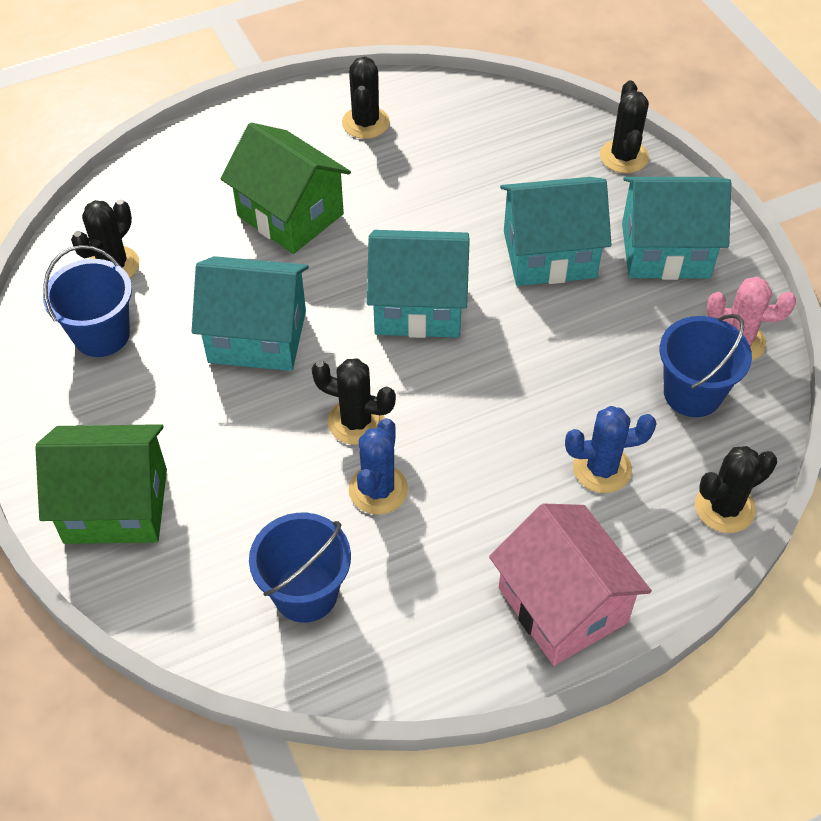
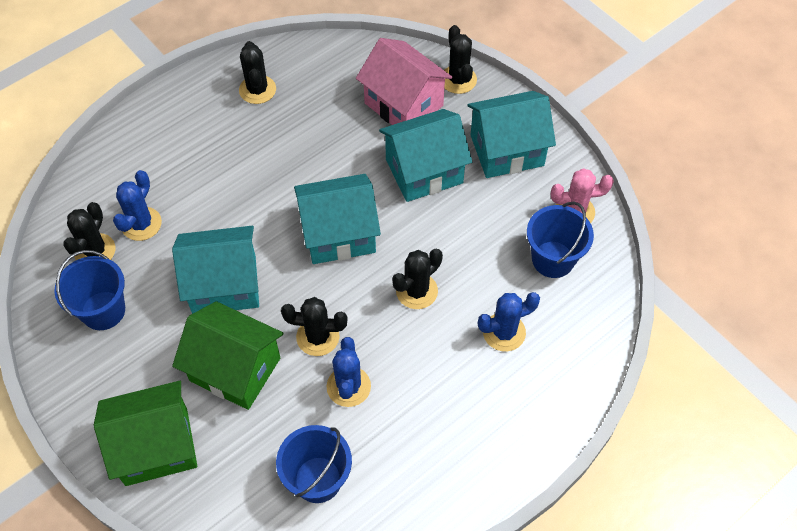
camera: 15 degrees left, 5 degrees up
green house [221,123,351,254] -> green house moved to [172,301,283,410]
pink house [489,503,652,666] -> pink house moved to [356,38,452,125]
black cactus [695,446,777,533] -> black cactus moved to [392,249,443,309]
none -> blue cactus [113,170,162,241]

